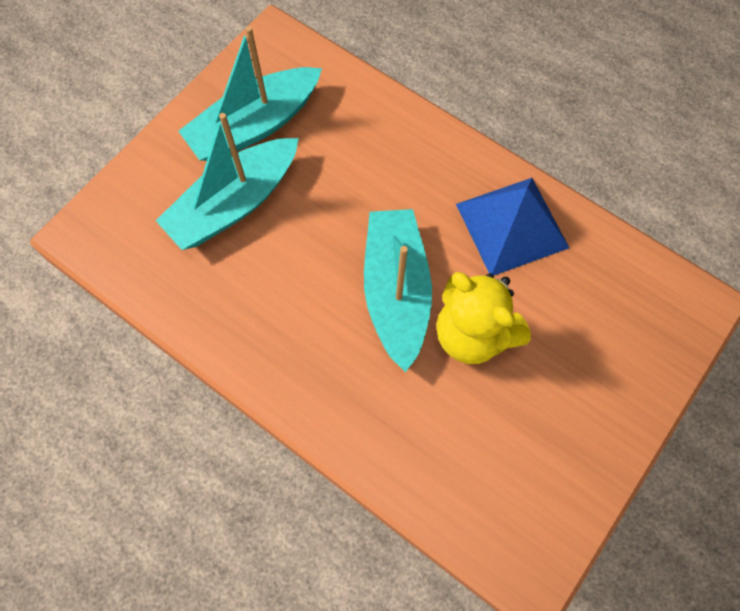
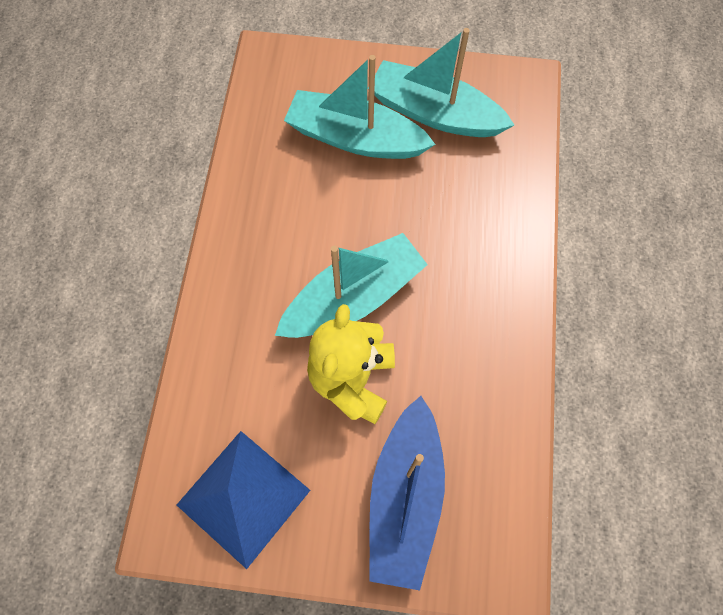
camera: 60 degrees right, 0 degrees up
blue pyramid [456,178,569,276] -> blue pyramid moved to [177,431,310,569]
none -> blue boat [369,396,445,590]

